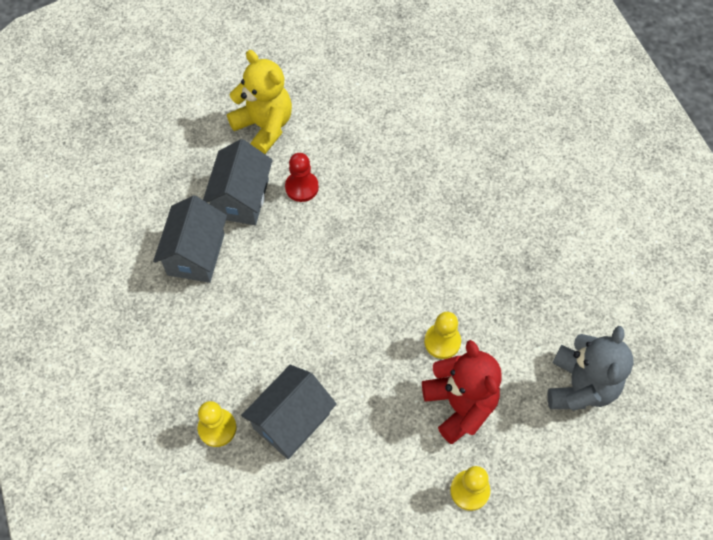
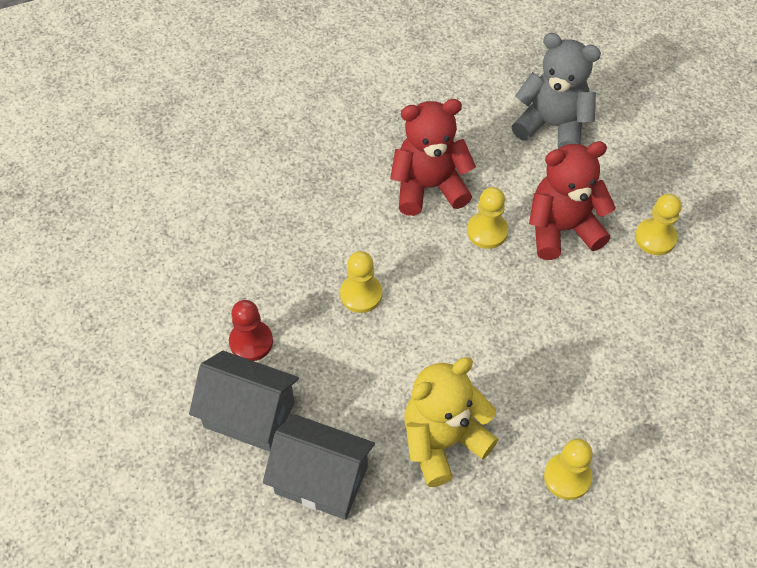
camera: 80 degrees left, 5 degrees down
yellow teddy bear [227,50,292,154] -> yellow teddy bear moved to [404,357,498,487]
grey house [241,365,337,459] -> none
none -> yellow pawn [340,251,382,313]
none -> red teddy bear [390,99,476,216]

